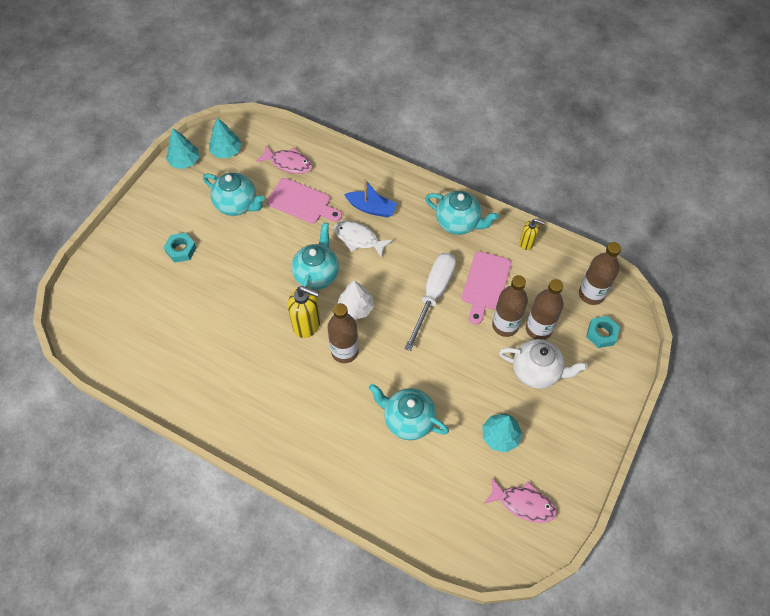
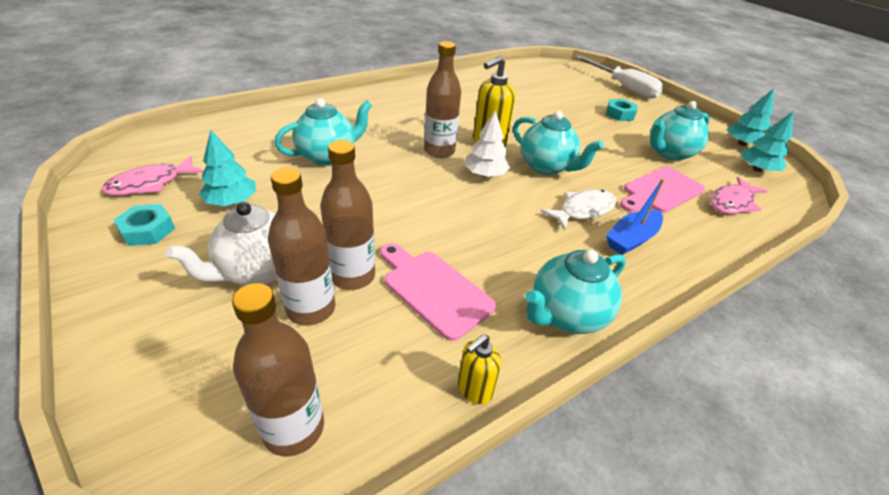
camera: 115 degrees right, 20 degrees down
white screwdriver [404,253,456,351] -> white screwdriver moved to [576,56,664,99]
turquoise nut [586,316,620,348] -> turquoise nut moved to [114,204,175,246]

